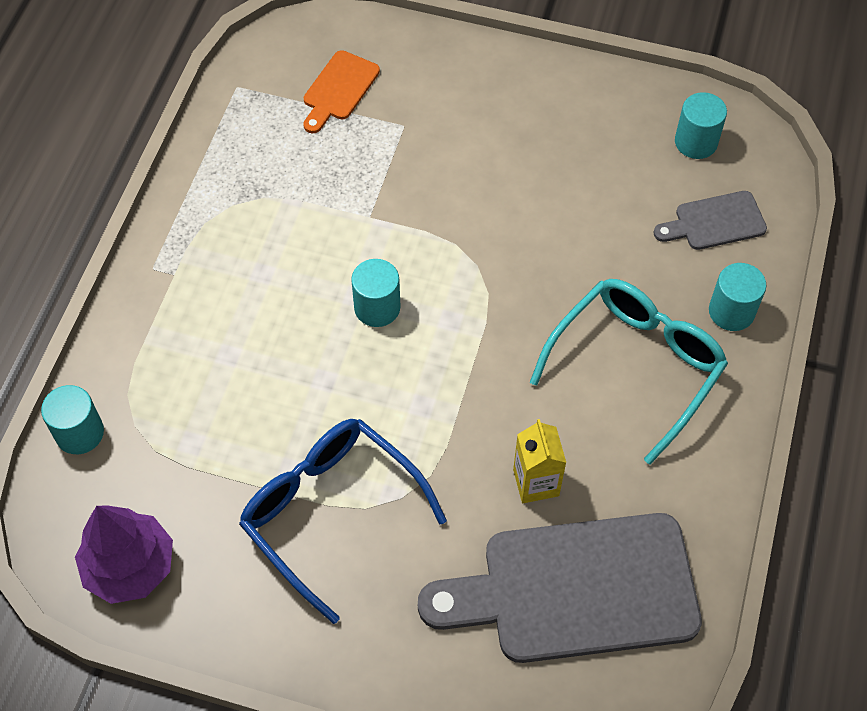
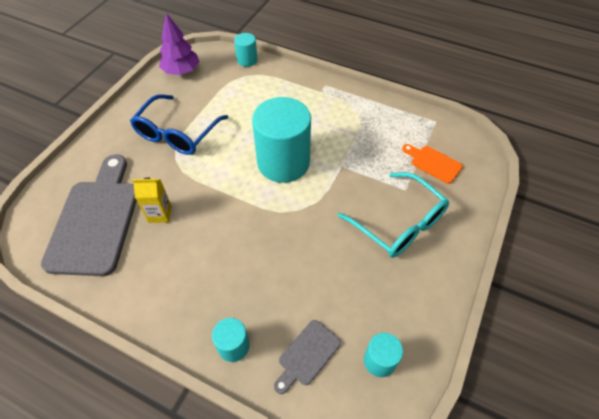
camera: 100 degrees right, 5 degrees down
blue glasses [239,419,447,624] -> blue glasses turned 150 degrees clockwise [130,94,228,155]
turquoise cylinder [351,259,400,327] -> turquoise cylinder [252,97,311,183], size x2.15
turquoise glasses [530,279,728,465] -> turquoise glasses moved to [338,172,449,258]
grey cutting board [653,191,767,250] -> grey cutting board turned 135 degrees counterclockwise [274,320,341,394]

